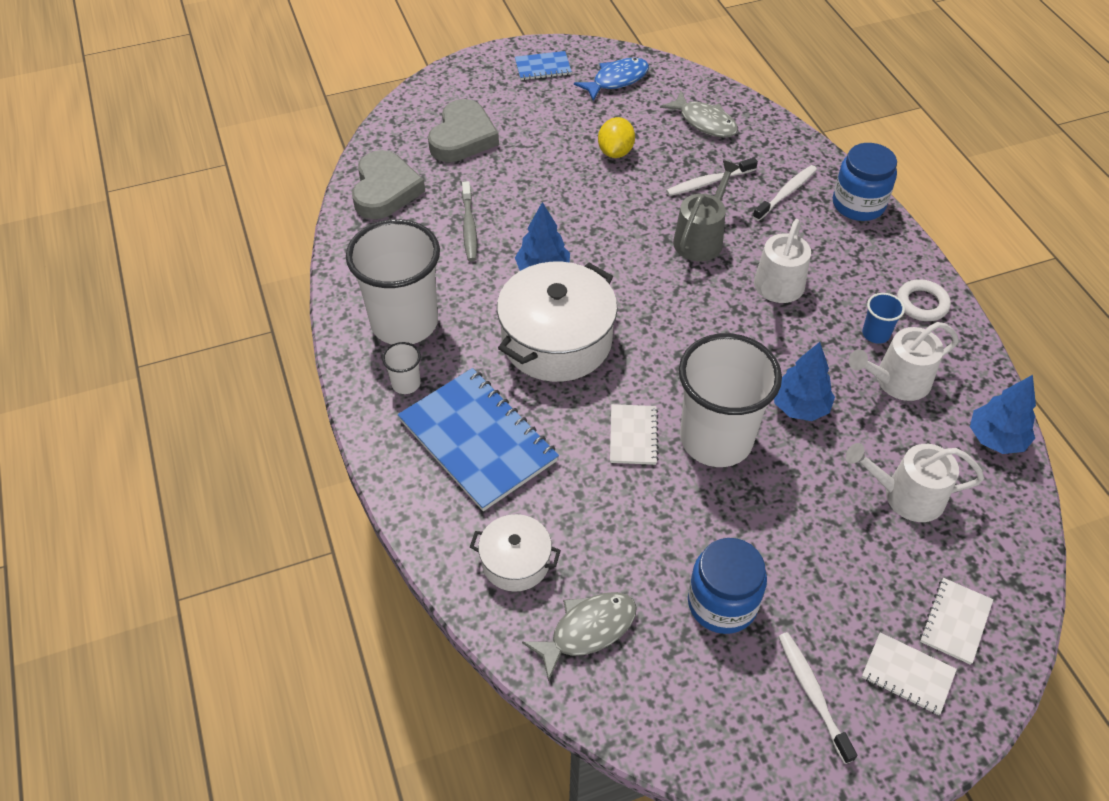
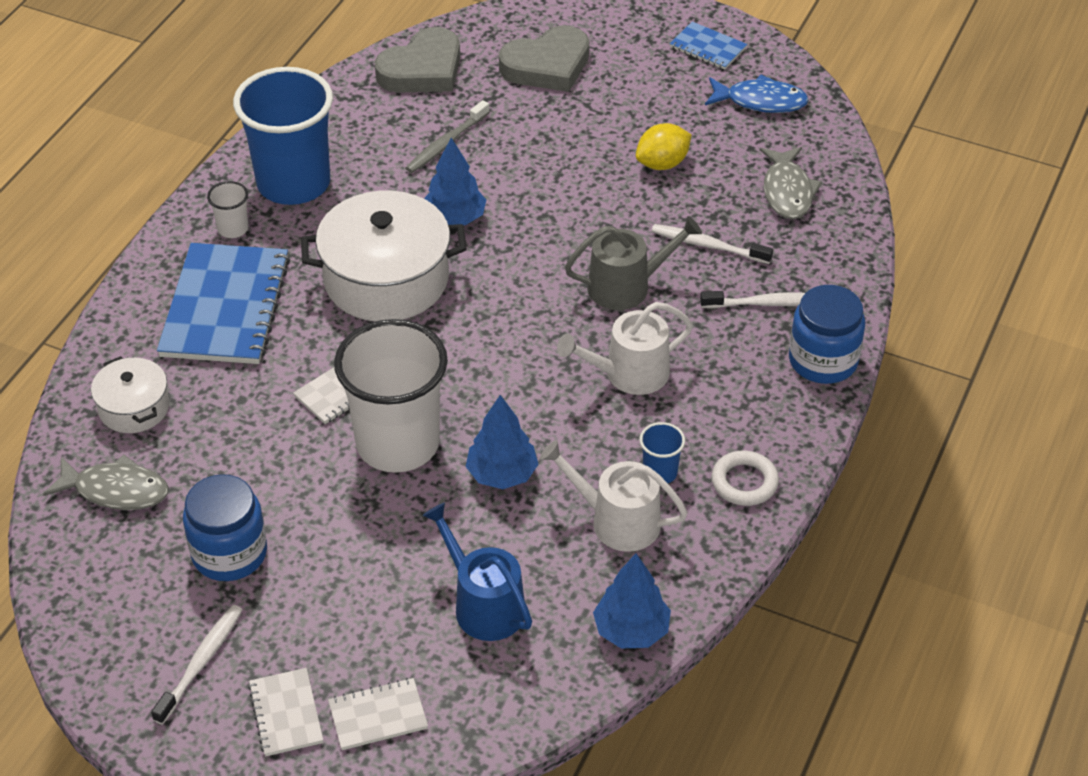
camera: 45 degrees right, 5 degrees down
white cup [346,219,440,344] -> blue cup [233,67,333,205]
white watering can [846,443,984,522] -> blue watering can [422,503,532,641]

